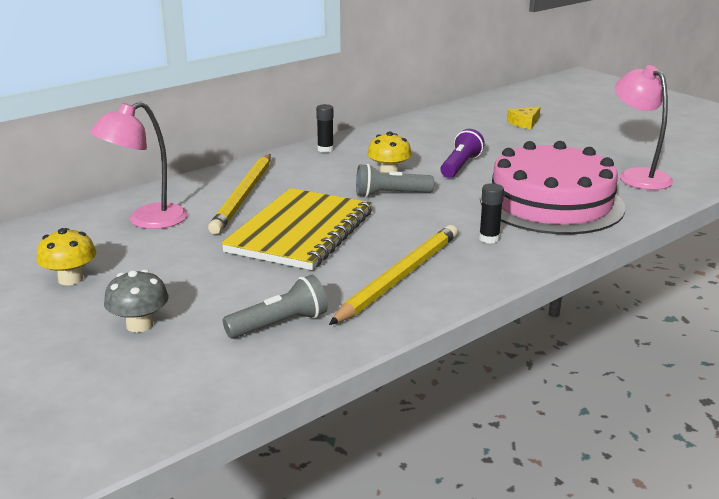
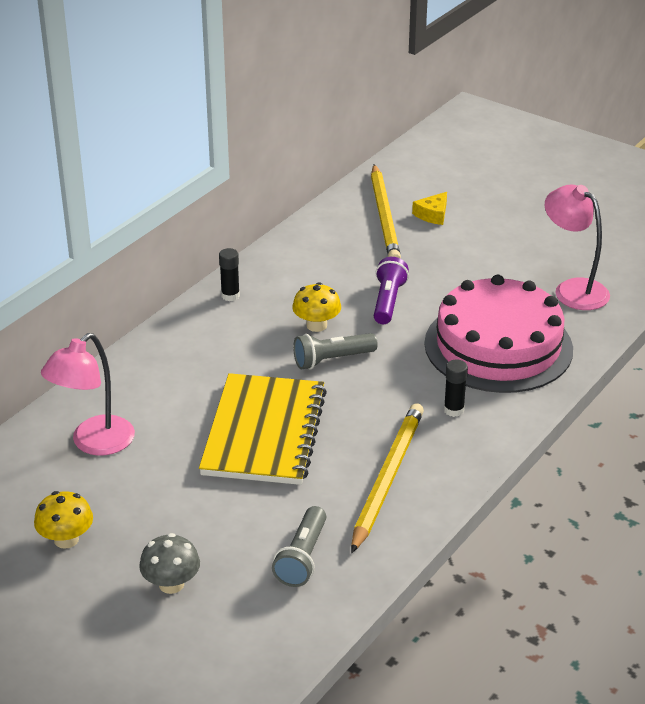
camera: 15 degrees left, 10 degrees up
yellow pencil [208,154,271,234] -> yellow pencil moved to [371,164,401,259]
grey flashlight [223,275,328,339] -> grey flashlight turned 150 degrees clockwise [272,506,326,587]

